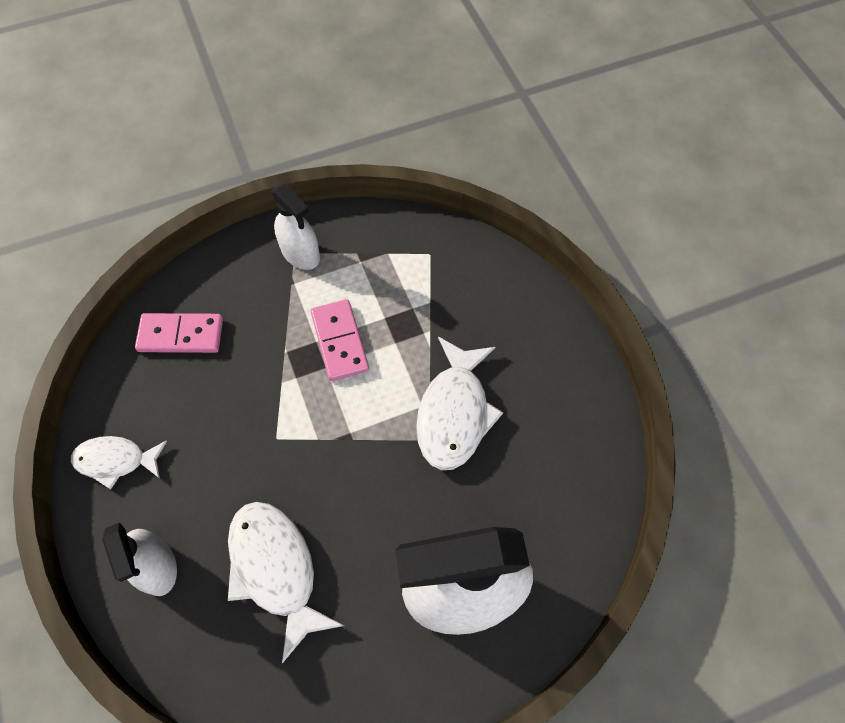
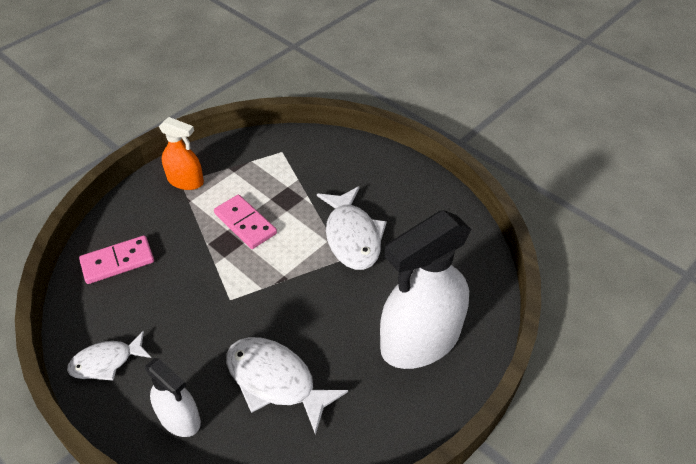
camera: 25 degrees left, 15 degrees down
white spray bottle [271,183,320,270] -> orange spray bottle [159,117,204,190]

